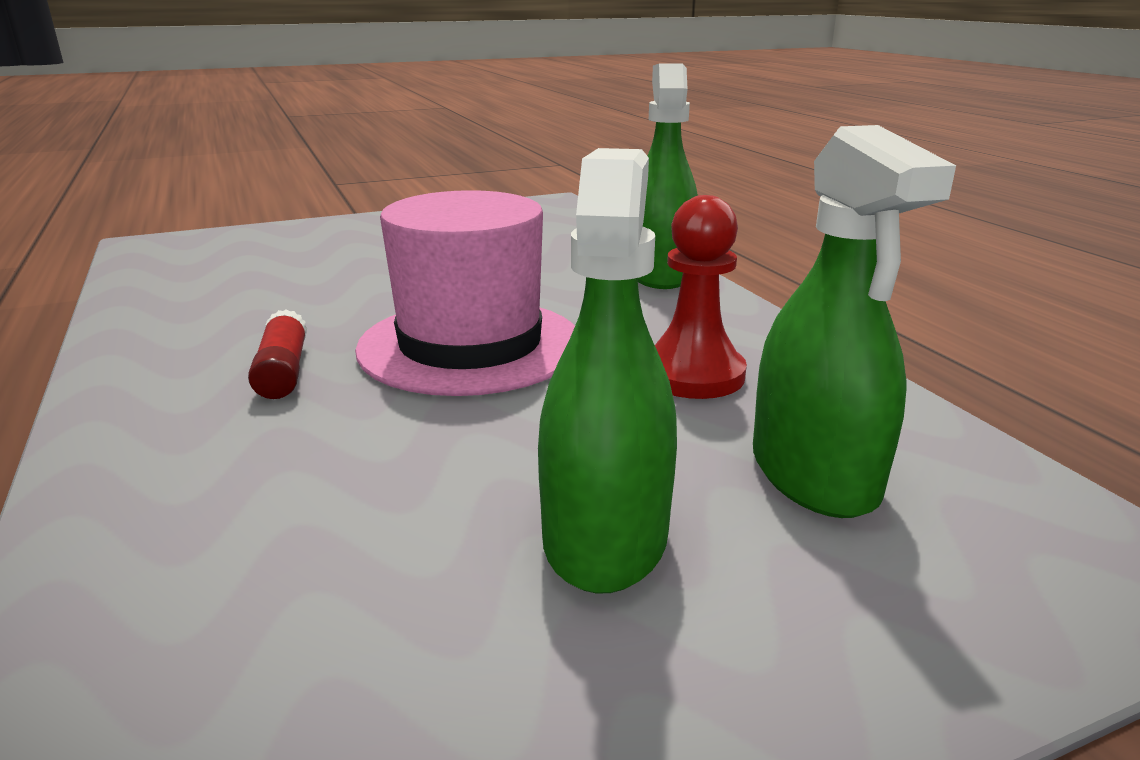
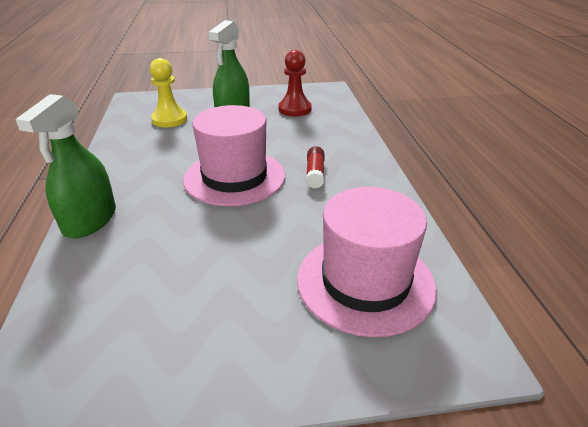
camera: 165 degrees left, 10 degrees up
red pawn [655,195,747,399] -> red pawn moved to [278,50,312,116]
green spray bottle [753,125,956,518] -> yellow pawn [150,58,187,127]
none -> pink hat [297,187,437,337]

